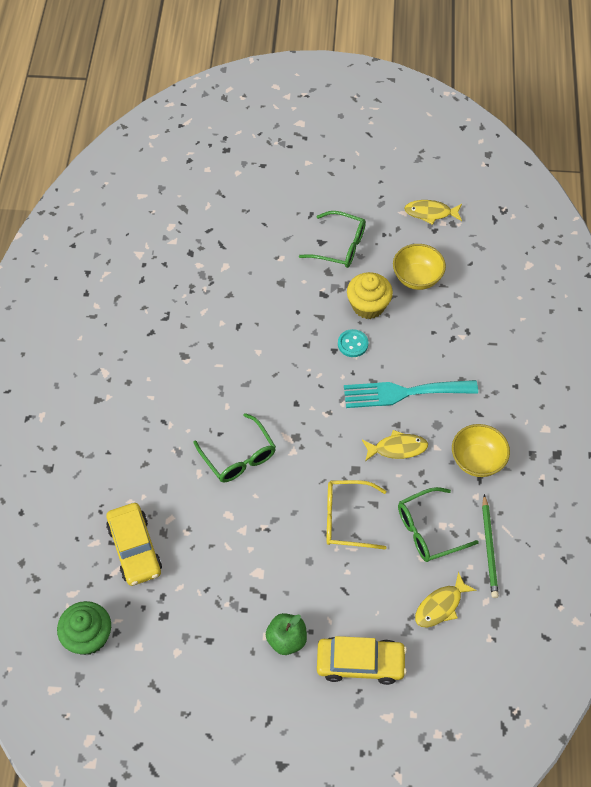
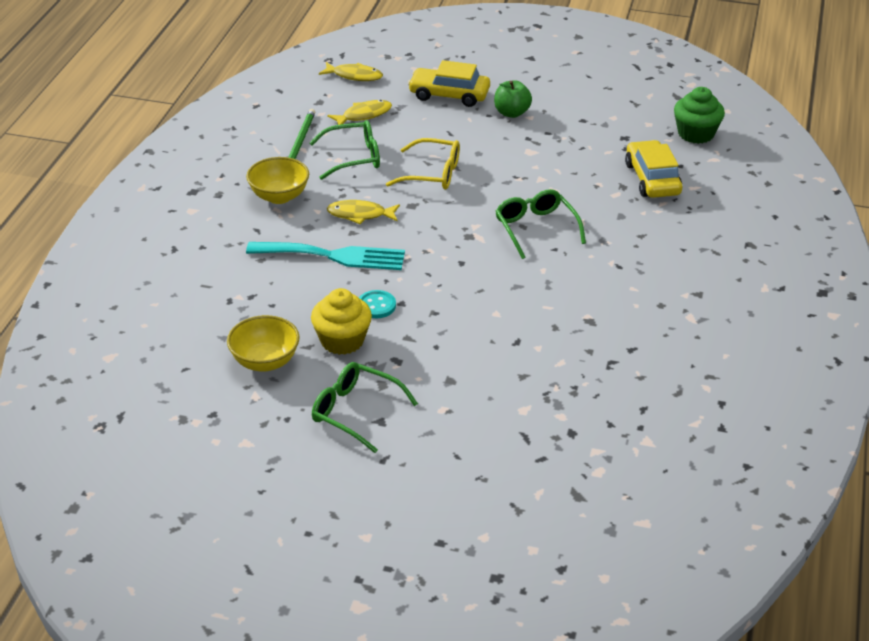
camera: 170 degrees left, 20 degrees down
yellow fish [404,200,462,225] -> yellow fish moved to [319,62,383,81]

